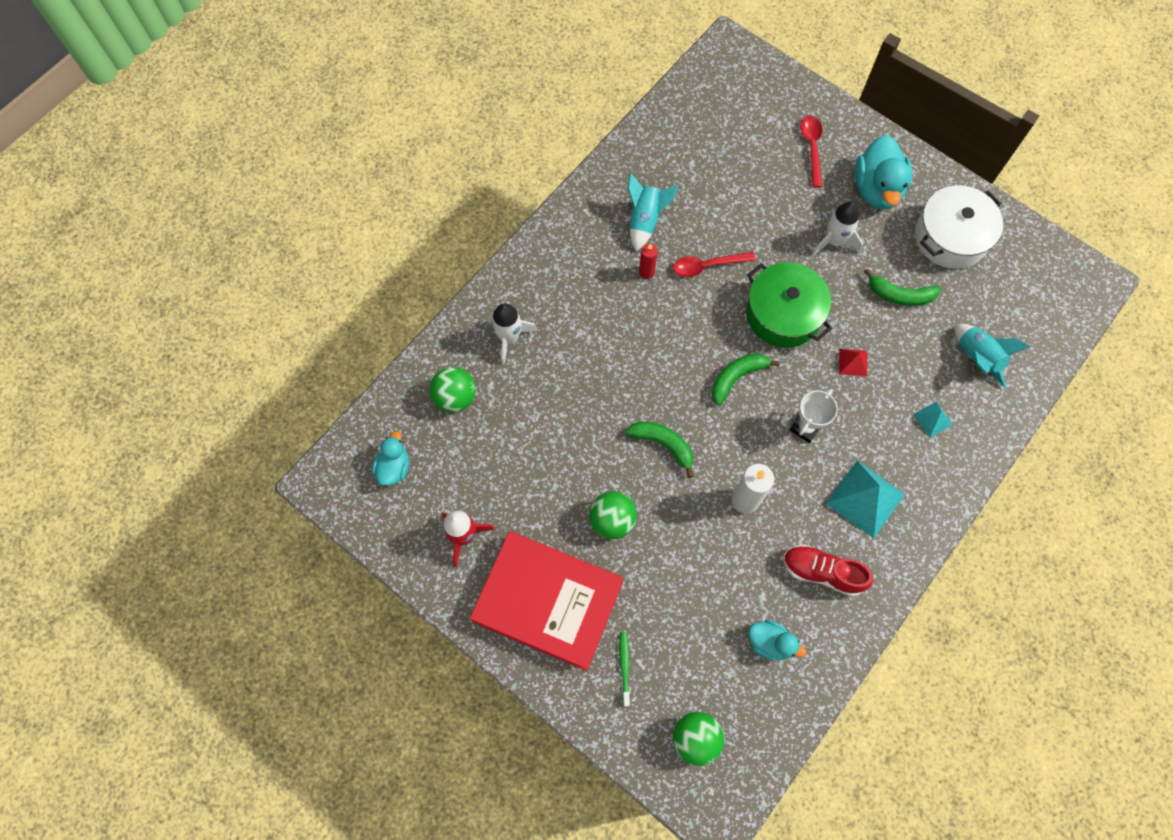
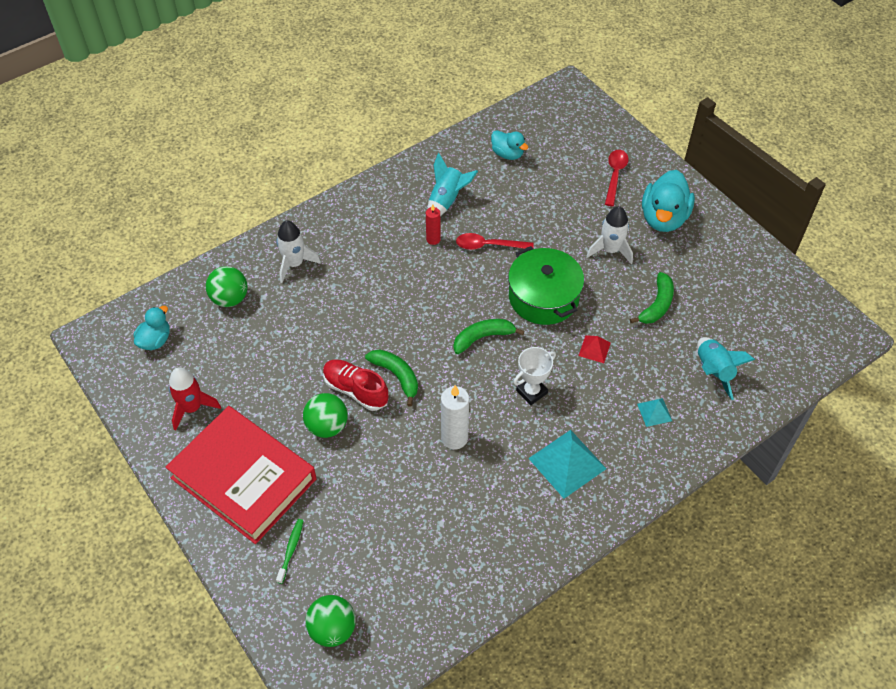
camera: 15 degrees right, 15 degrees down
turquoise duck [749,620,806,661] -> turquoise duck moved to [491,130,529,160]
red shoe [783,545,873,597] -> red shoe moved to [323,359,389,411]
green banana [864,269,941,306] -> green banana turned 90 degrees counterclockwise [630,272,674,324]
white pot [915,185,1003,269] -> none

